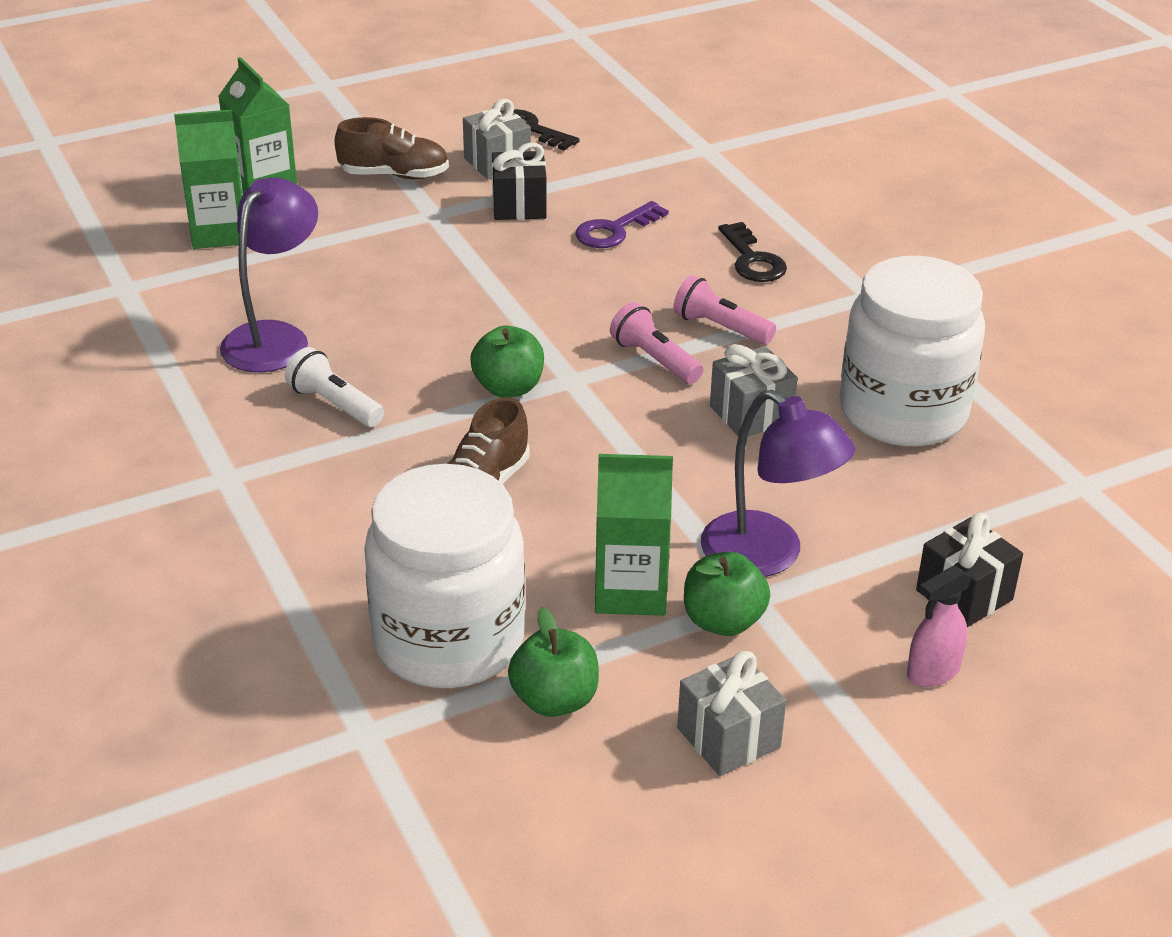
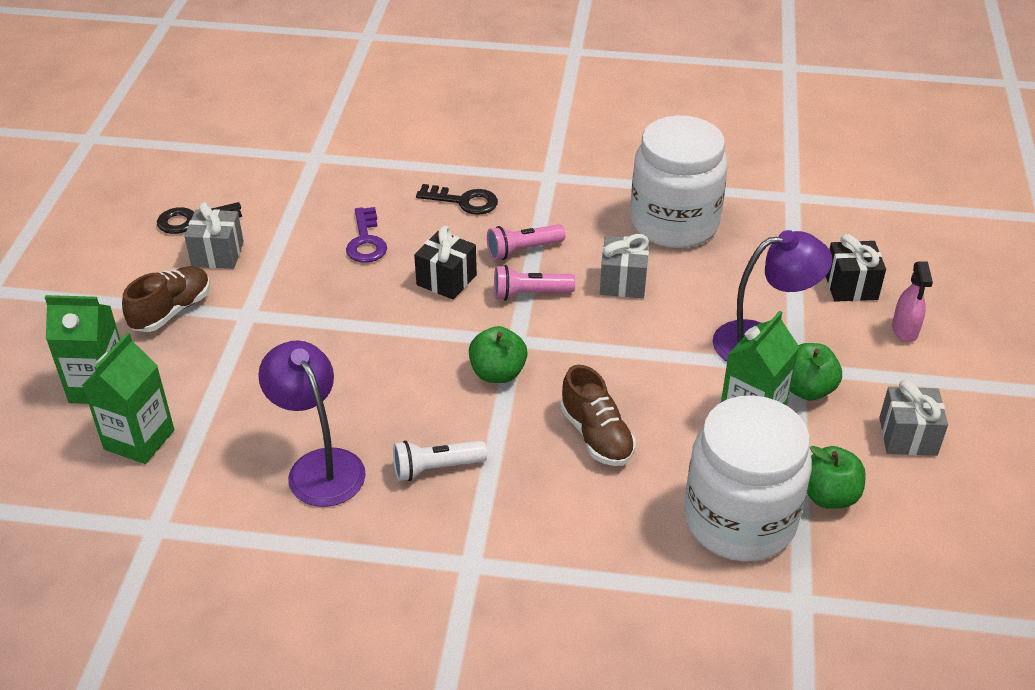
camera: 55 degrees left, 5 degrees up
black gift [492,143,547,220] -> black gift moved to [414,226,477,300]

